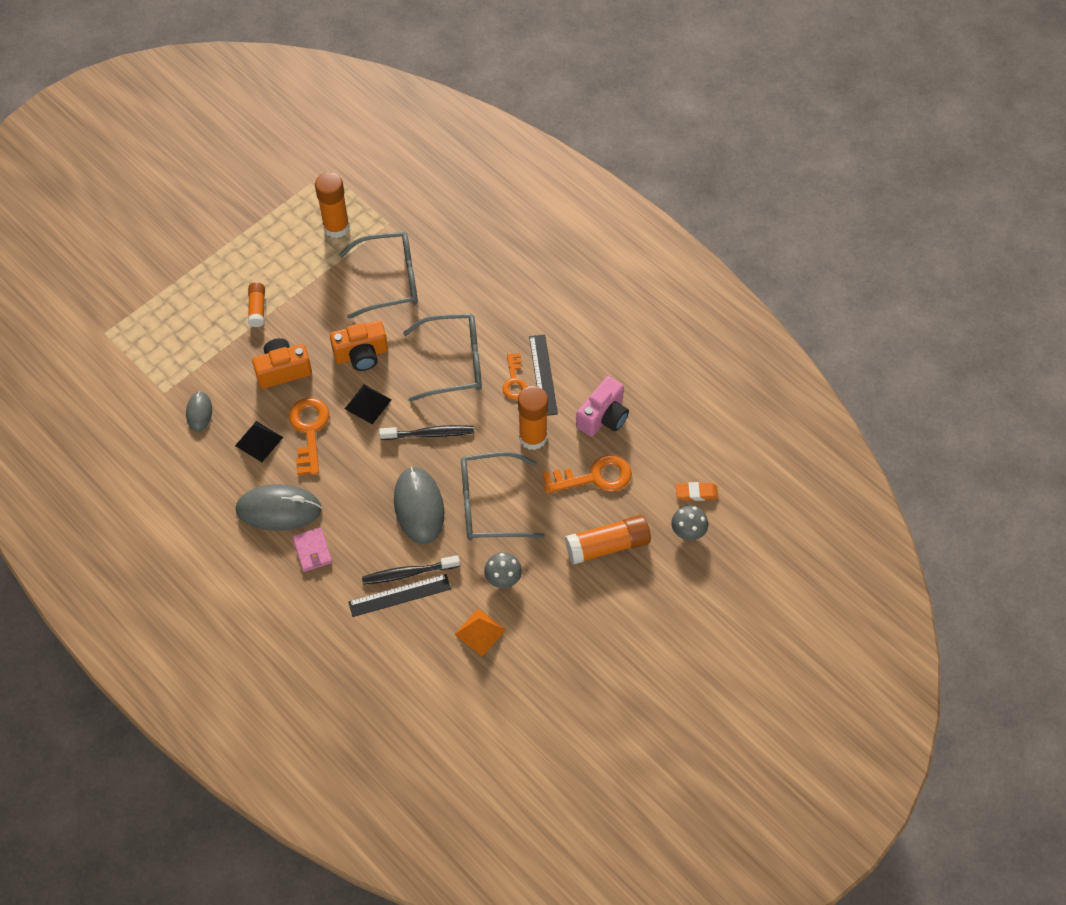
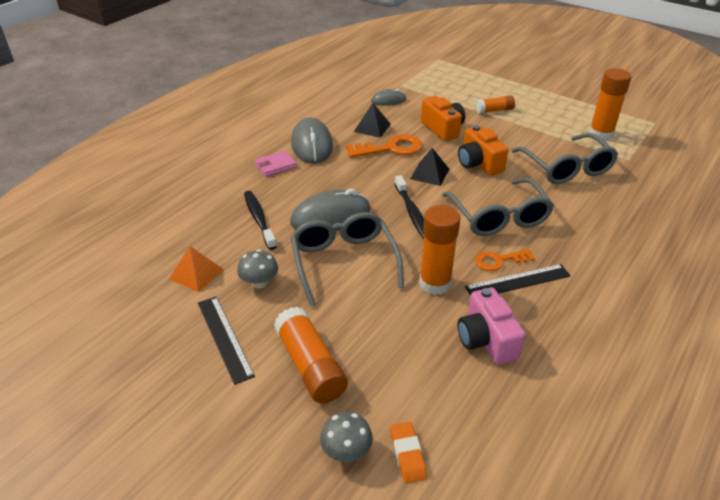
camera: 80 degrees right, 20 degrees down
black ruler [348,574,451,617] -> black ruler moved to [198,297,255,385]
orange key [543,455,632,493] -> none
pink camera [576,376,629,437] -> pink camera turned 45 degrees clockwise [457,288,525,365]

